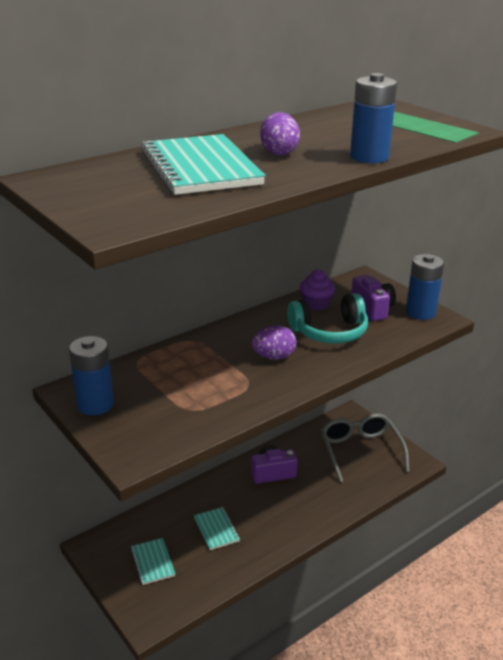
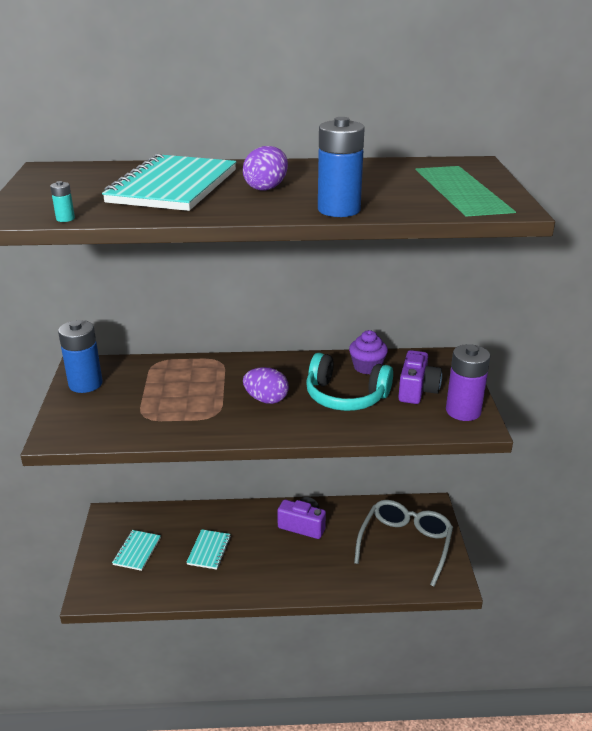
camera: 35 degrees right, 0 degrees up
blue battery [406,254,444,320] -> purple battery [446,344,490,421]
none -> turquoise battery [50,181,75,222]

